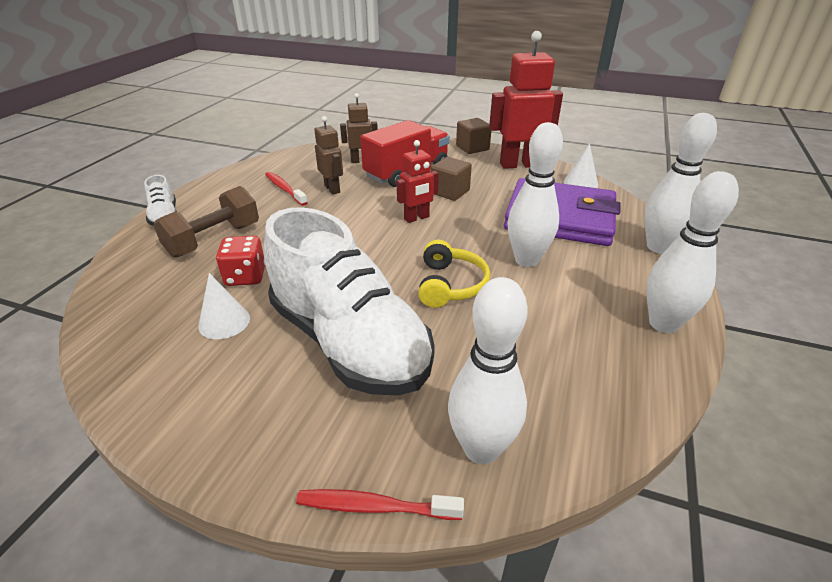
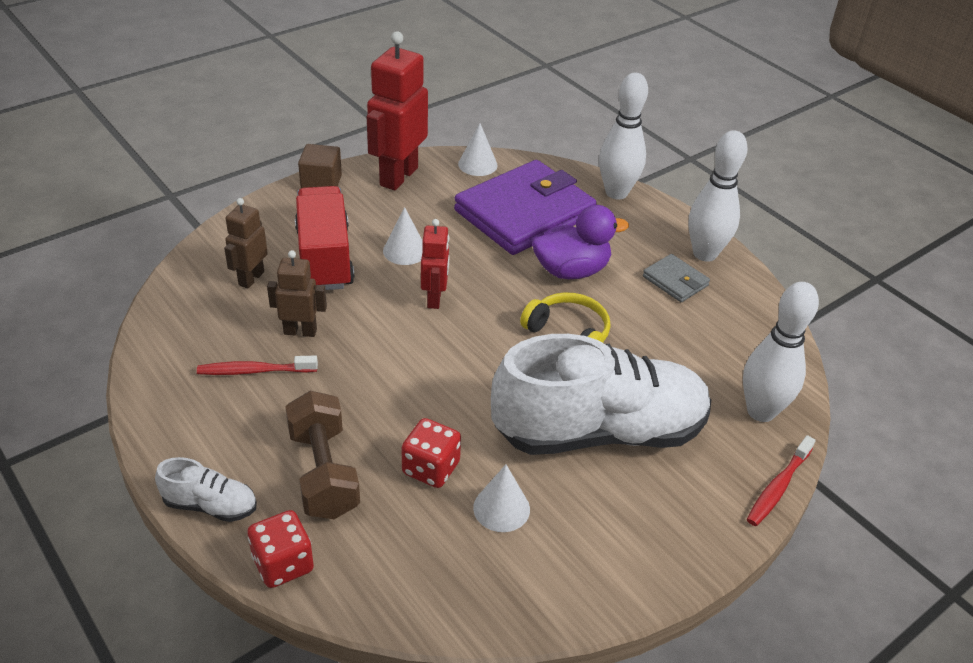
camera: 60 degrees left, 5 degrees up
brown cube [431,157,472,201] -> white cone [383,207,423,265]
white bowling pin [507,122,563,267] -> purple duck [532,205,629,279]
none -> red dice [247,510,314,588]
none -> grey wallet [643,254,710,302]

